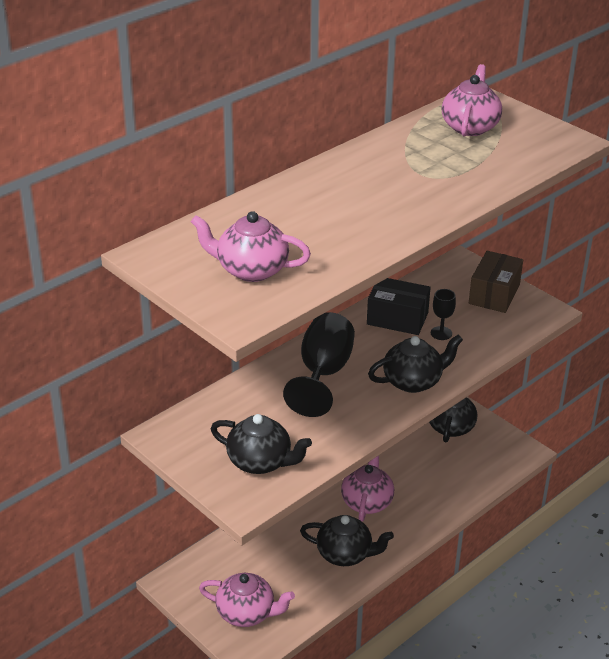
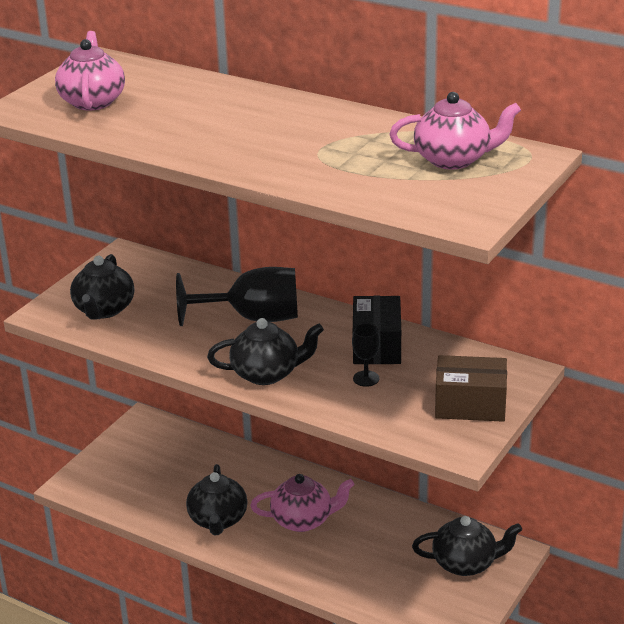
camera: 75 degrees right, 5 degrees down
pink teapot [199,573,295,627] -> none
black teapot [368,334,463,393] -> black teapot turned 60 degrees counterclockwise [207,318,324,385]

